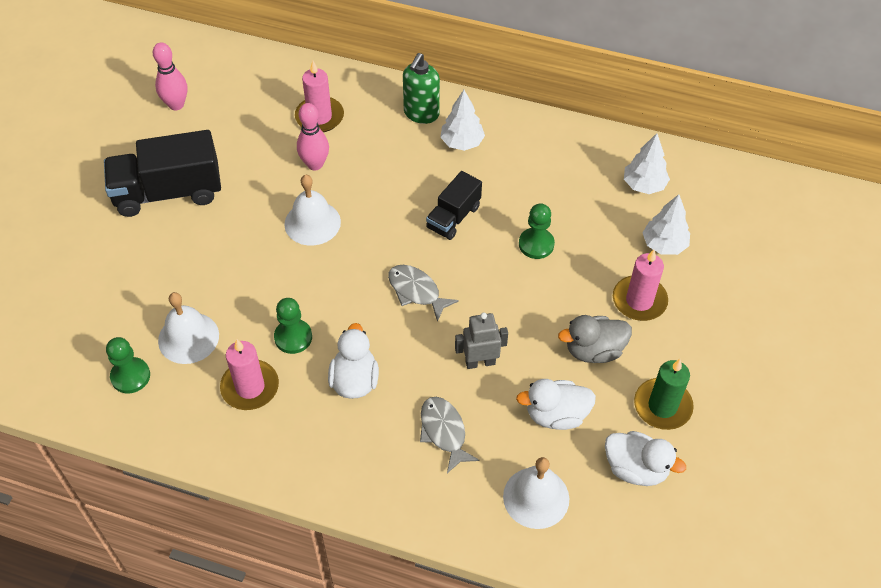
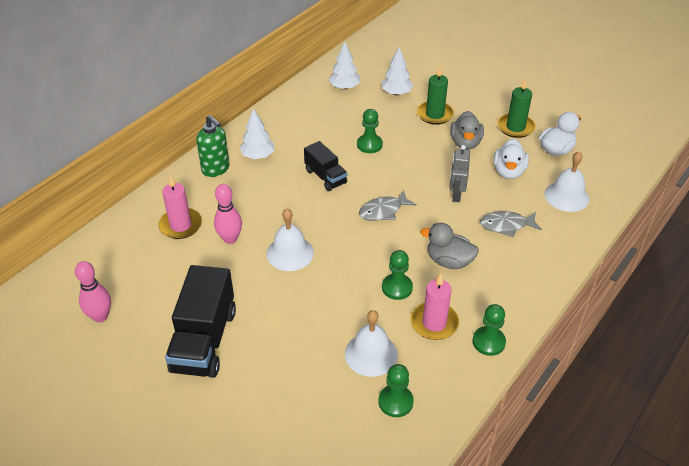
camera: 70 degrees left, 10 degrees down
white duck [328,323,379,399] -> grey duck [420,223,479,269]
pink candle [613,249,668,321] -> green candle [417,66,454,125]
none -> green pawn [472,304,506,356]

